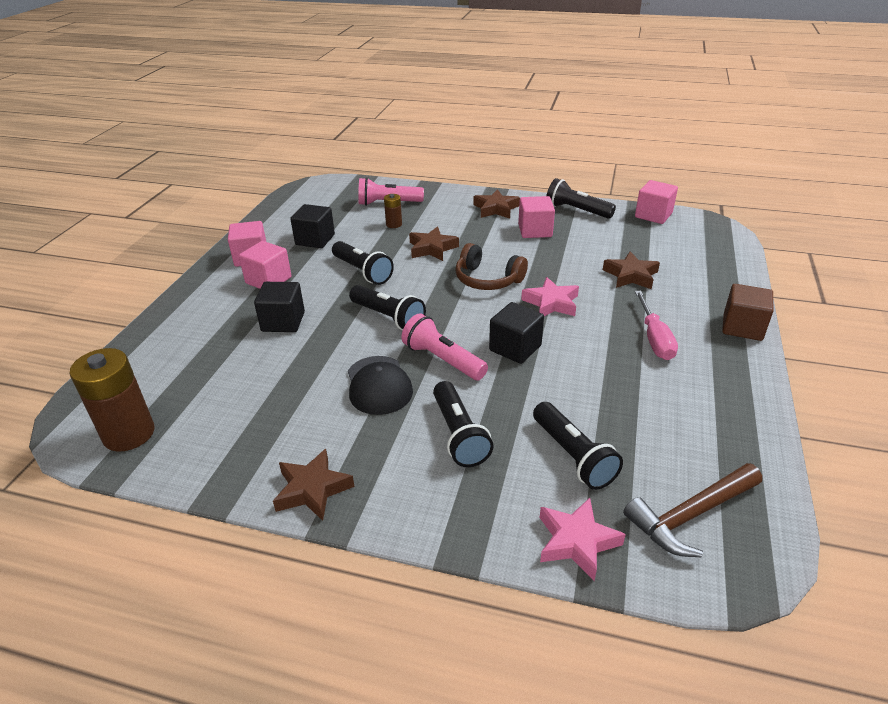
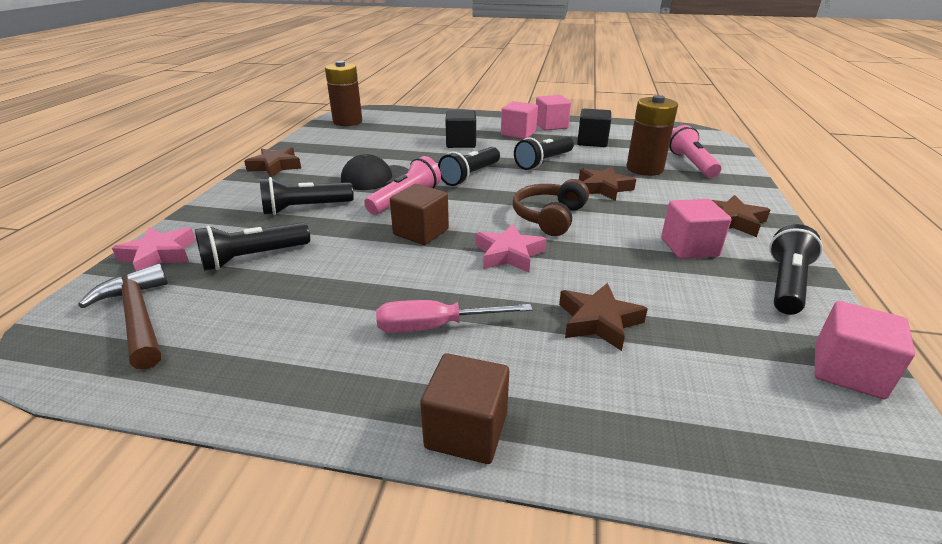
camera: 85 degrees right, 5 degrees down
brown battery [384,194,402,228] -> brown battery [626,95,678,176], size x2.04
black cube [489,302,544,364] -> brown cube [390,184,449,245]

